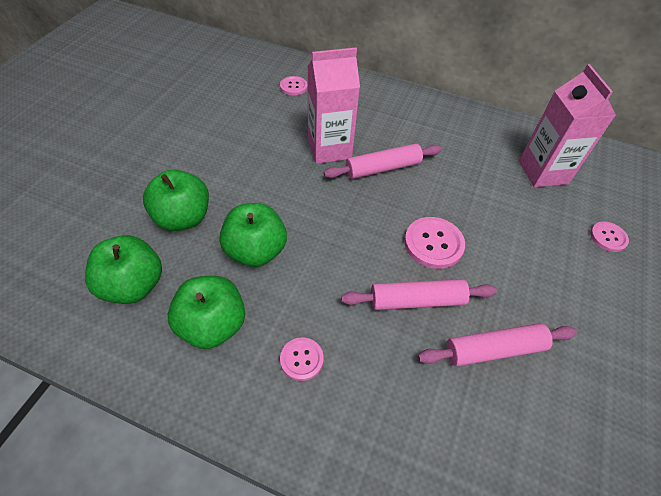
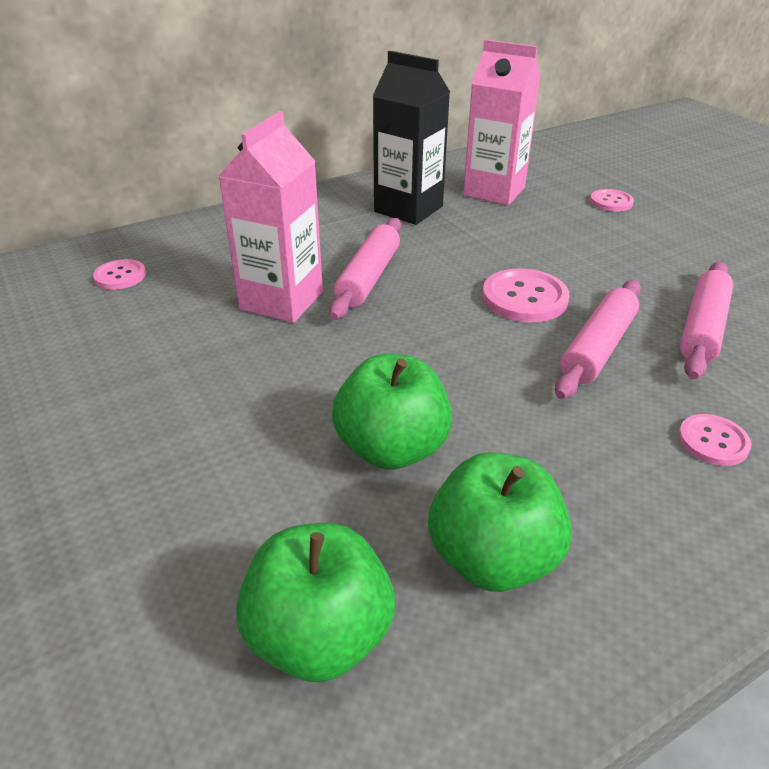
camera: 50 degrees left, 15 degrees down
green apple [143,169,209,231] -> none
pink button [280,338,324,381] -> pink button moved to [678,414,751,466]
none -> black carton [373,51,450,225]

